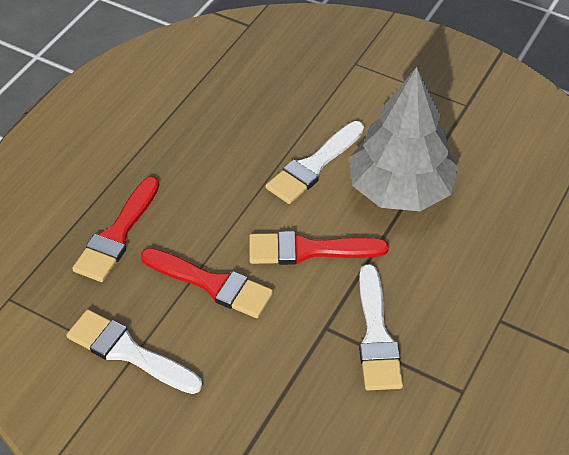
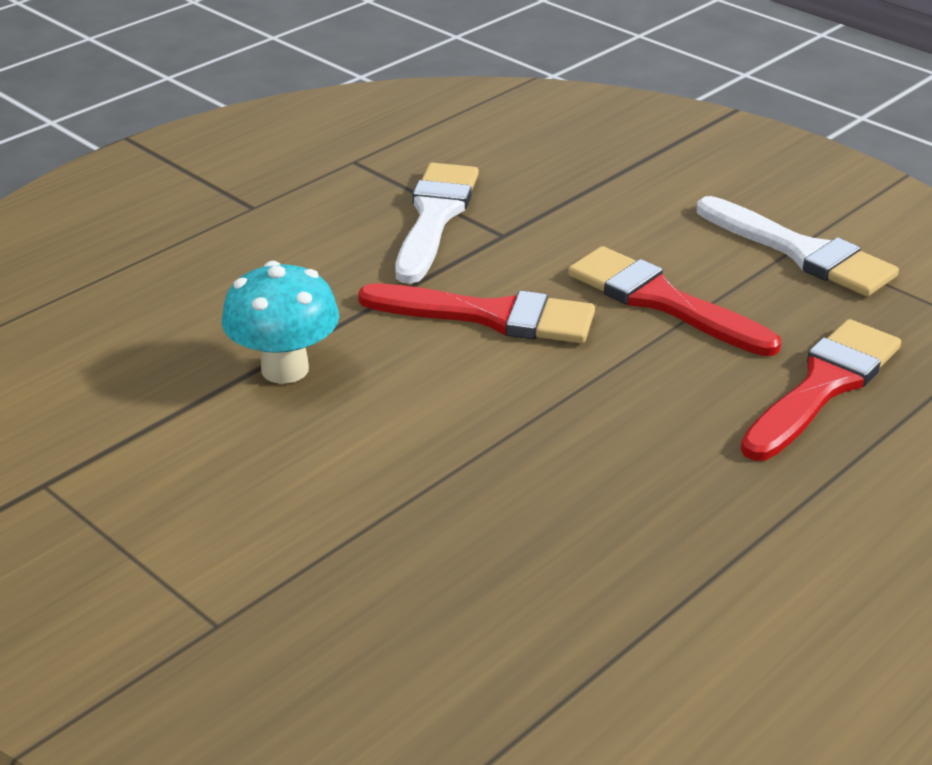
camera: 165 degrees left, 15 degrees down
white brush [266,121,364,204] -> none
grey tree [349,67,459,211] -> turquoise mushroom [222,261,339,384]

